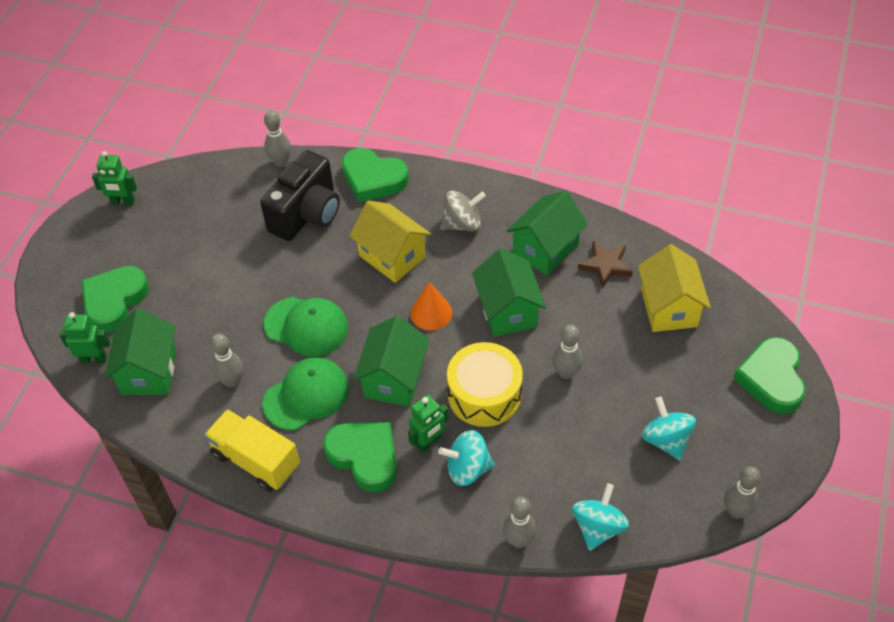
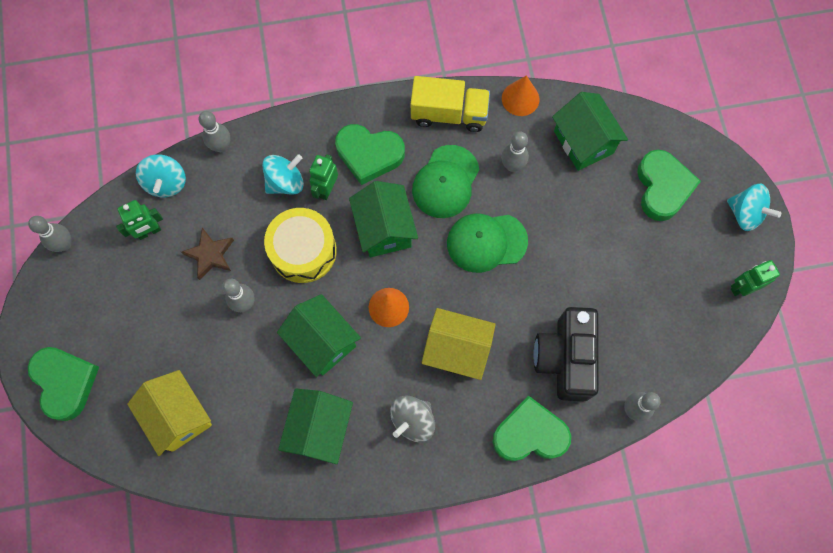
camera: 150 degrees right, 20 degrees up
green robot [59,312,110,364] -> green robot moved to [116,200,163,240]
brown star [578,241,633,289] -> brown star moved to [181,228,234,280]
turquoise spinning top [642,397,696,460] -> turquoise spinning top moved to [727,184,781,231]
none -> orange cone [502,75,539,116]

